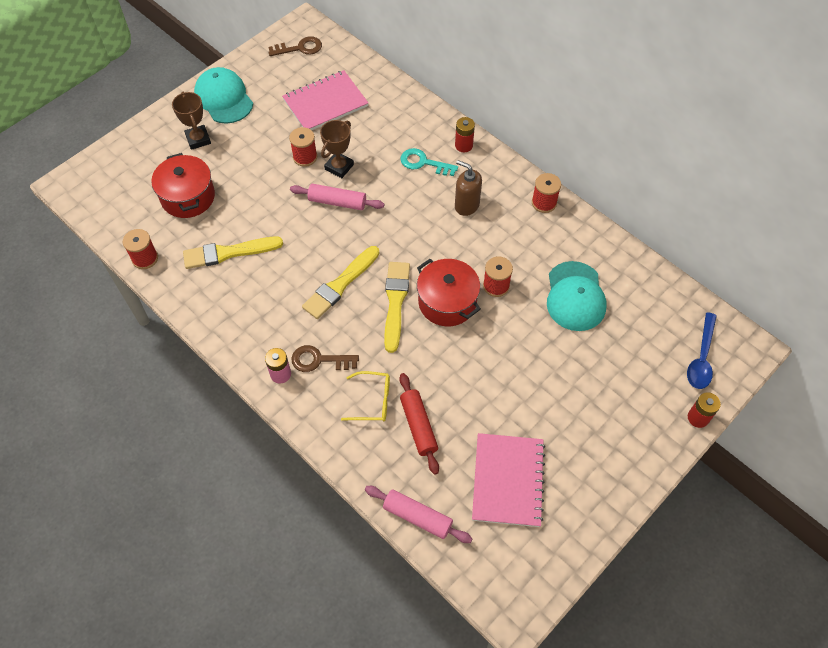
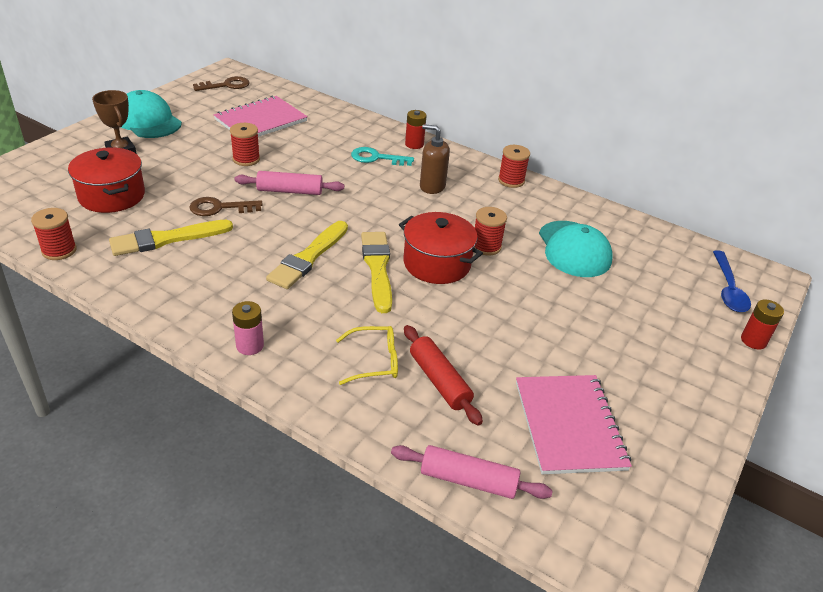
camera: 15 degrees left, 20 degrees down
brown key [291,345,359,372] -> brown key moved to [189,197,263,216]
brown trophy [320,120,354,178] -> none

